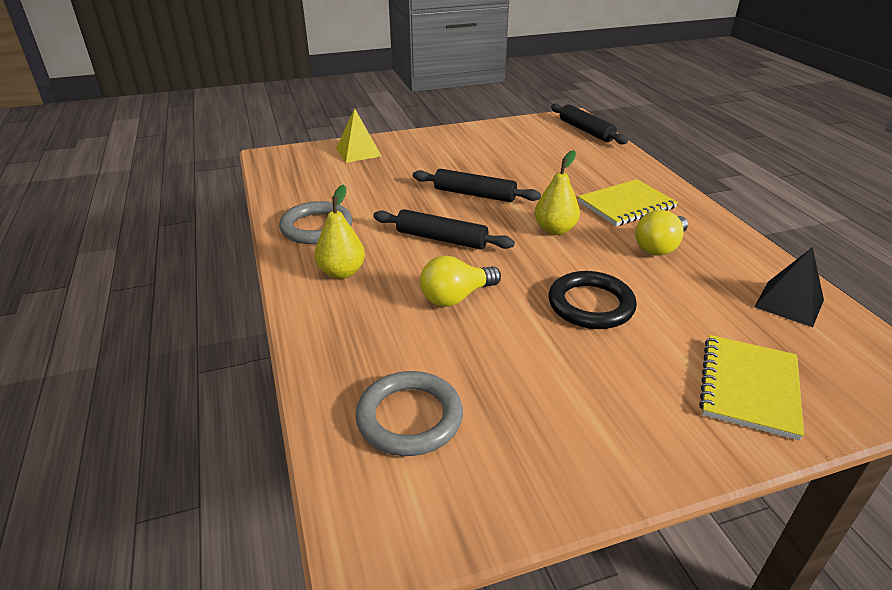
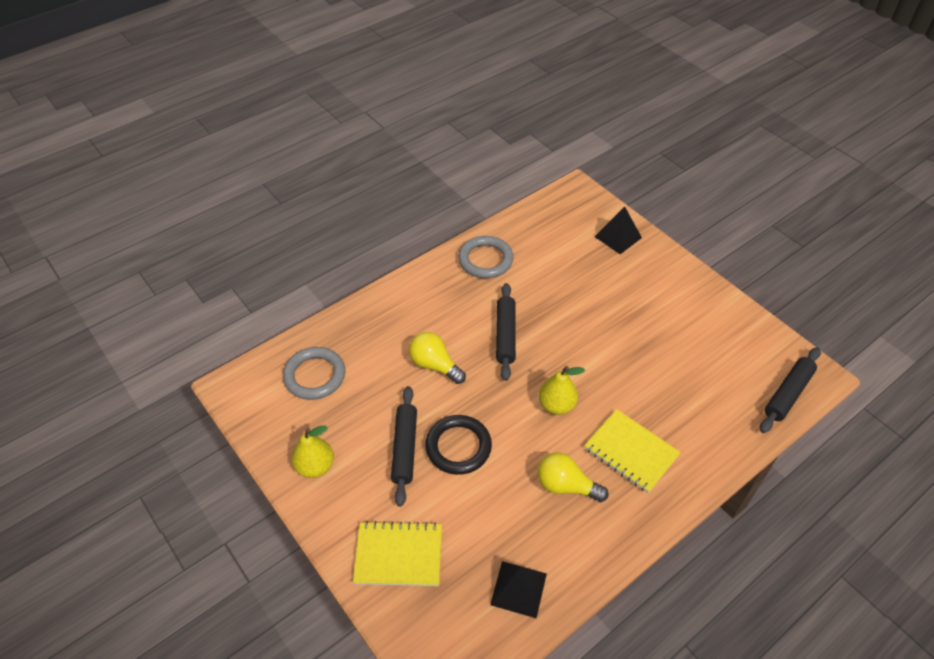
camera: 70 degrees right, 15 degrees up
yellow pear [315,185,365,279] -> yellow pear moved to [291,426,334,478]
yellow pyramid [336,108,382,163] -> black pyramid [595,206,642,254]
black rolling pin [413,169,541,202] -> black rolling pin moved to [391,386,417,507]

